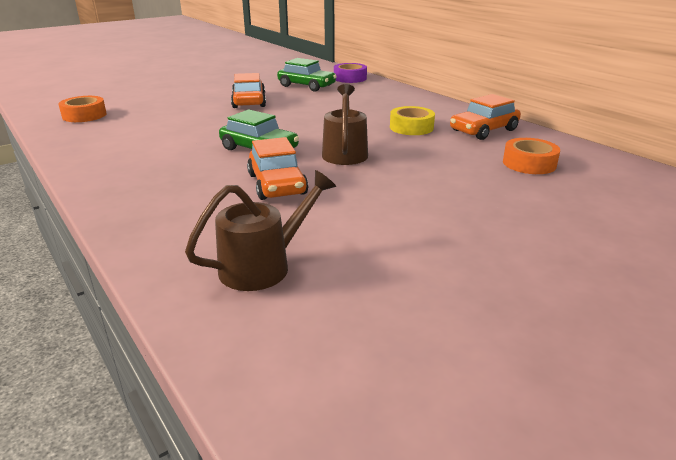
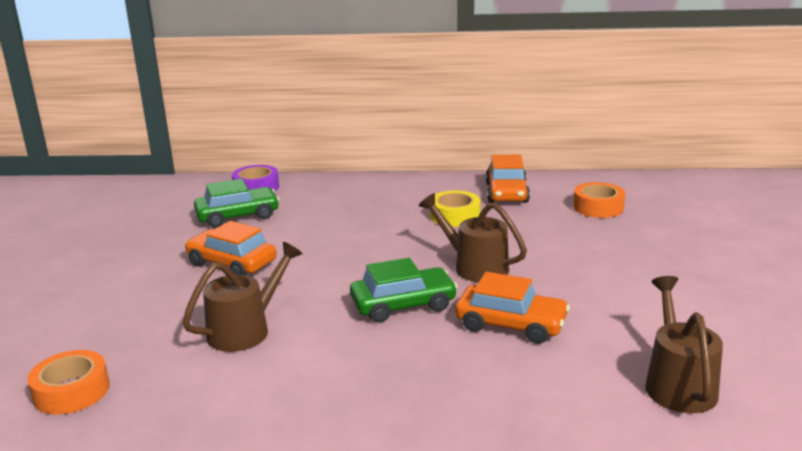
camera: 50 degrees left, 5 degrees down
none -> brown watering can [182,242,303,352]

